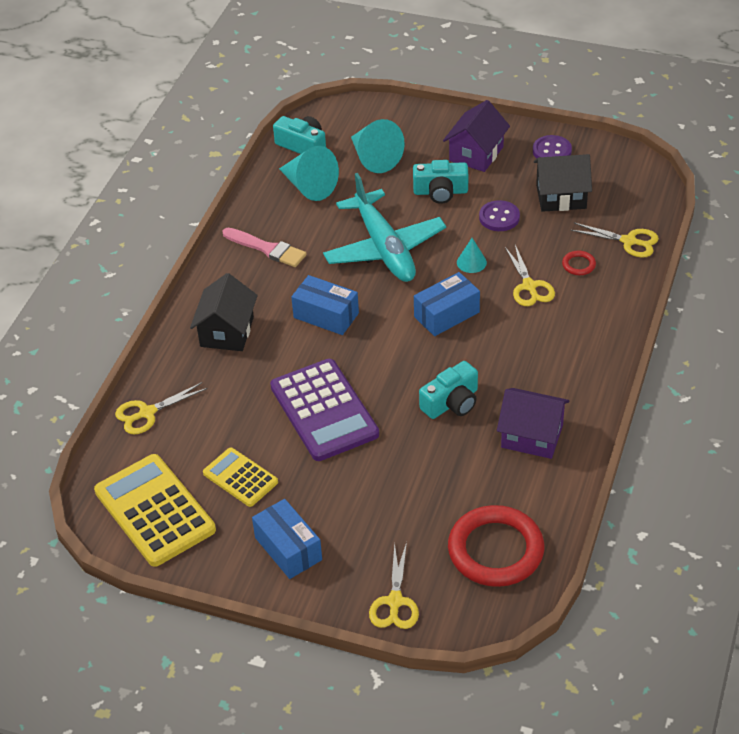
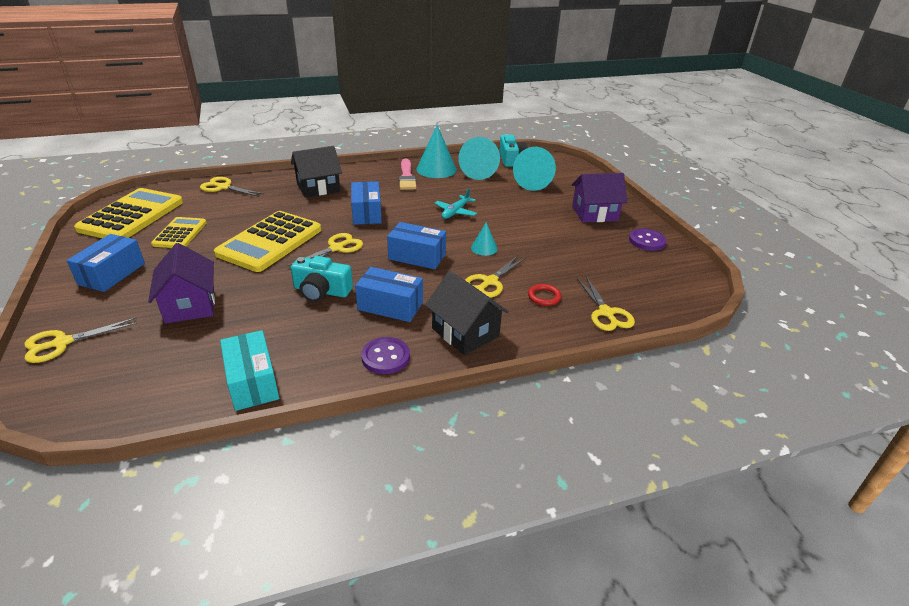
camera: 50 degrees right, 10 degrees down
purple calculator [270,359,379,461] -> yellow calculator [214,211,321,272]
turquoise plane [323,173,446,282] -> turquoise plane [434,188,477,219], size x0.45
turquoise camera [413,160,468,204] -> none
red ring [448,505,544,587] -> none
purple button [479,200,520,231] -> purple button moved to [361,337,410,374]
purple house [497,388,570,459] -> purple house moved to [148,243,215,324]
black house [534,154,592,212] -> black house moved to [425,271,509,355]
none -> turquoise box [220,330,279,411]
none -> yellow scissors [288,233,363,266]
none -> blue box [355,267,423,322]
none -> turquoise cone [416,125,457,178]

